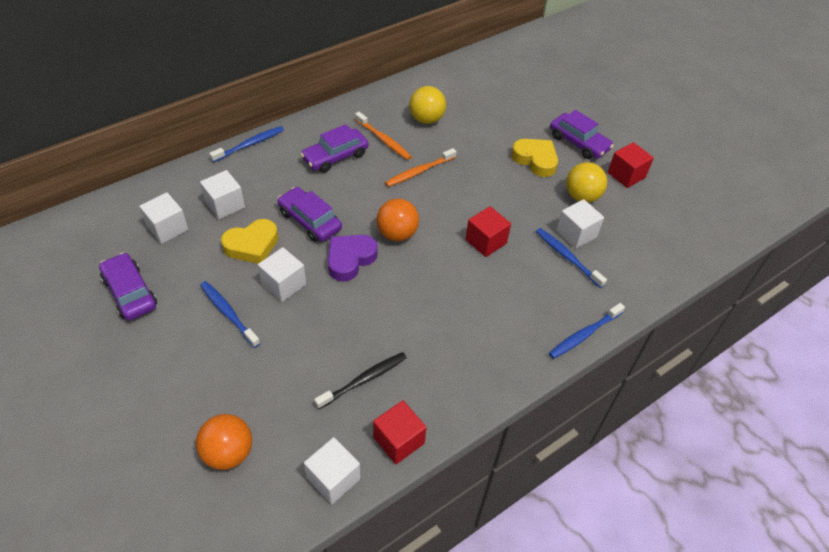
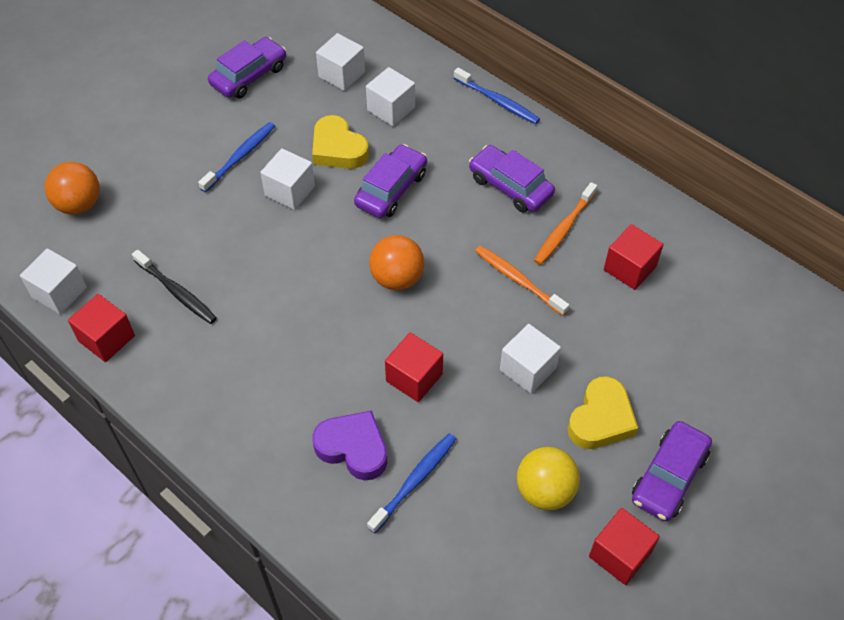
camera: 80 degrees right, 5 degrees up
purple heart [328,235,378,282] -> purple heart moved to [312,410,388,481]
yellow ball [409,86,446,124] -> red cube [604,224,664,290]
blue toothbrush [549,303,625,359] -> none
white cube [556,199,604,249] -> white cube moved to [500,324,561,394]

